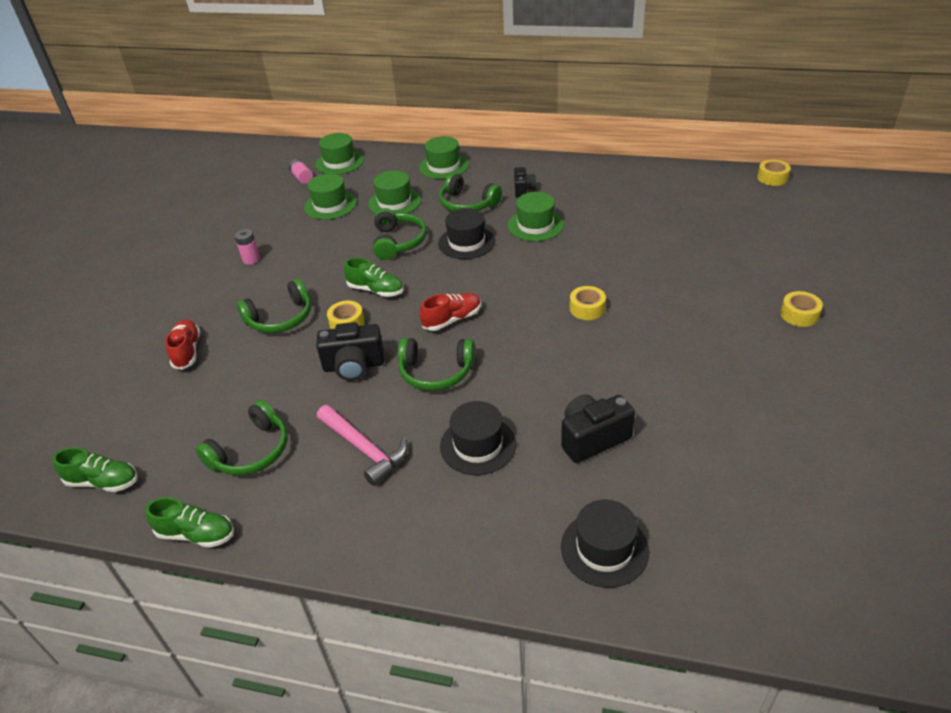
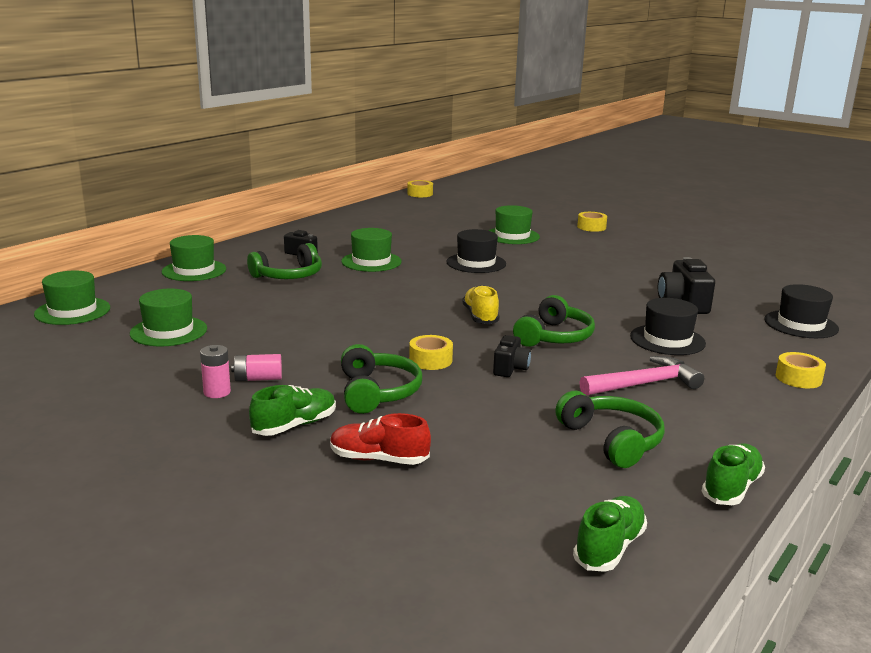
camera: 70 degrees left, 20 degrees down
pink battery [289,159,313,184] -> pink battery moved to [231,354,282,381]
black camera [316,322,384,381] -> black camera [493,335,531,377], size x0.61
green shoe [344,258,404,297] -> green shoe moved to [249,385,336,436]
green hat [368,171,421,214] -> green hat moved to [488,205,540,244]
green headphones [373,208,427,260] -> none
red shoe [420,293,481,331] -> yellow shoe [462,285,500,324]
black hat [438,208,495,259] -> black hat moved to [446,229,506,273]
yellow tape [570,286,606,320] -> yellow tape moved to [776,352,826,388]

